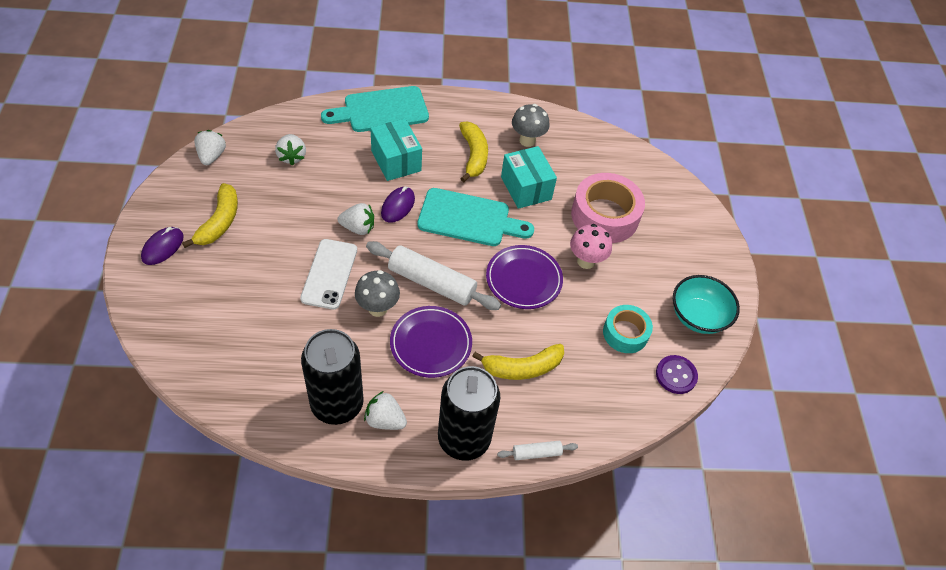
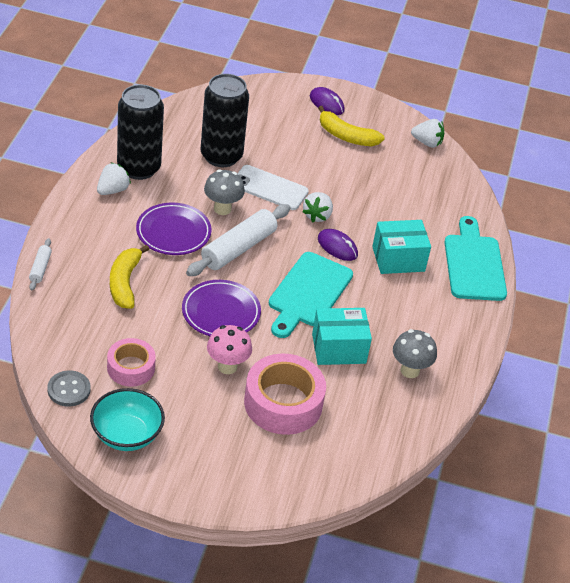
camera: 105 degrees right, 10 degrees down
white strawberry [275,134,306,166] -> none
black can [438,366,500,461] -> black can moved to [201,74,249,167]
yellow banana [459,122,488,182] -> none
turquoise tape [603,305,653,353] -> pink tape [107,338,156,387]
purple button [656,355,698,394] -> grey button [47,370,91,407]

